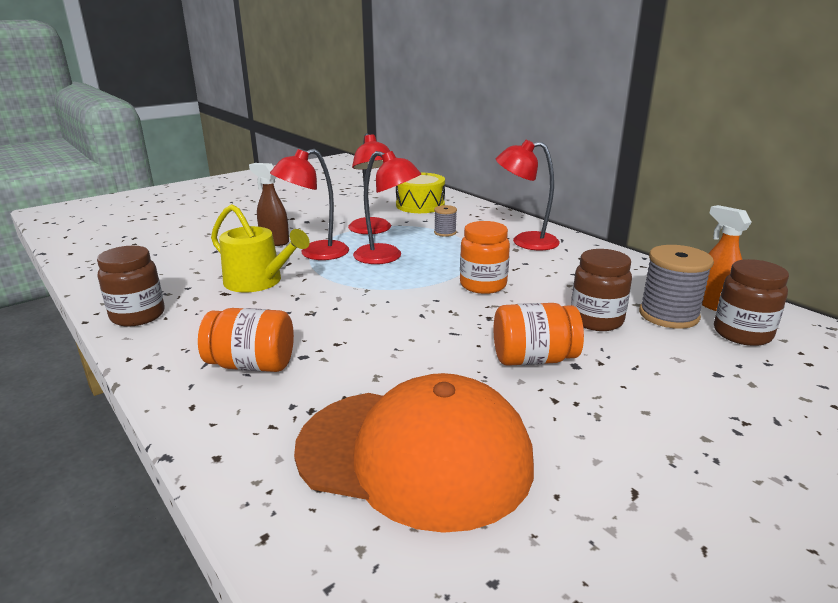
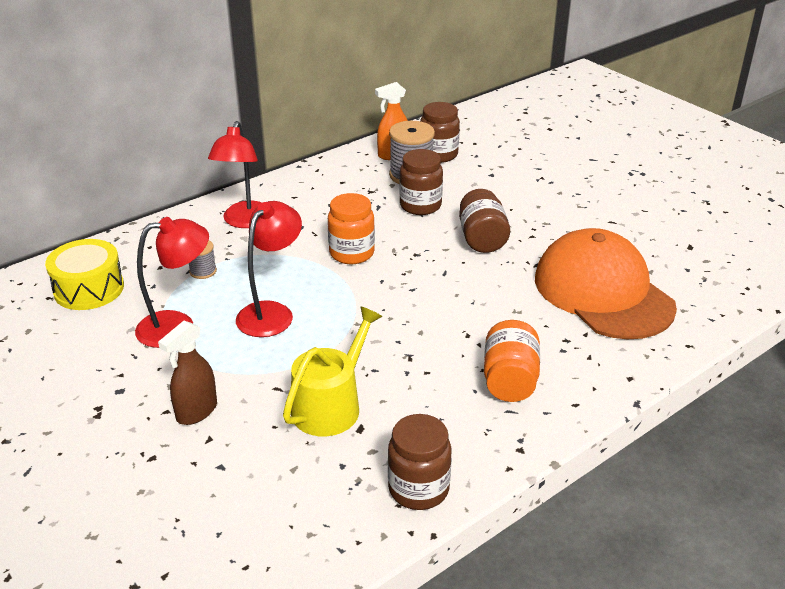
camera: 90 degrees left, 10 degrees up
red lamp [270,149,349,260] -> none
orange cap [294,373,534,533] -> orange cap turned 45 degrees counterclockwise [535,228,677,339]
orange jar [494,303,584,366] -> brown jar [459,189,510,253]

